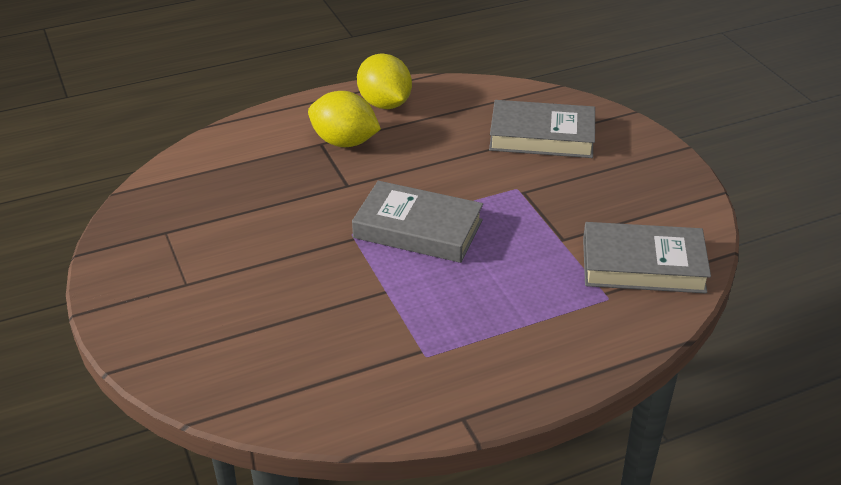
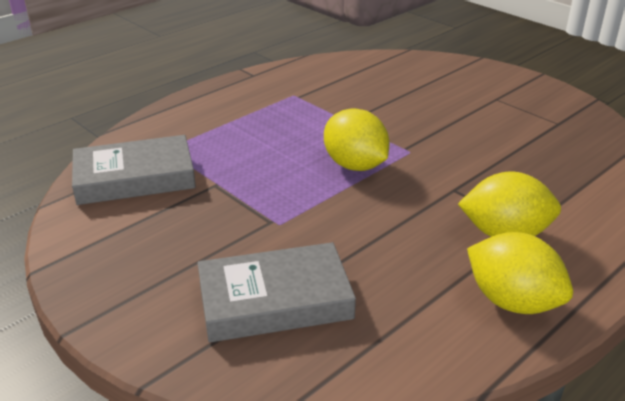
camera: 160 degrees right, 5 degrees down
grey book [352,181,483,263] -> yellow lemon [324,108,389,171]

